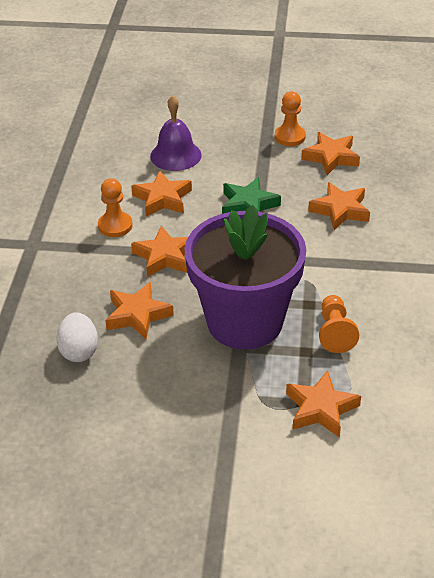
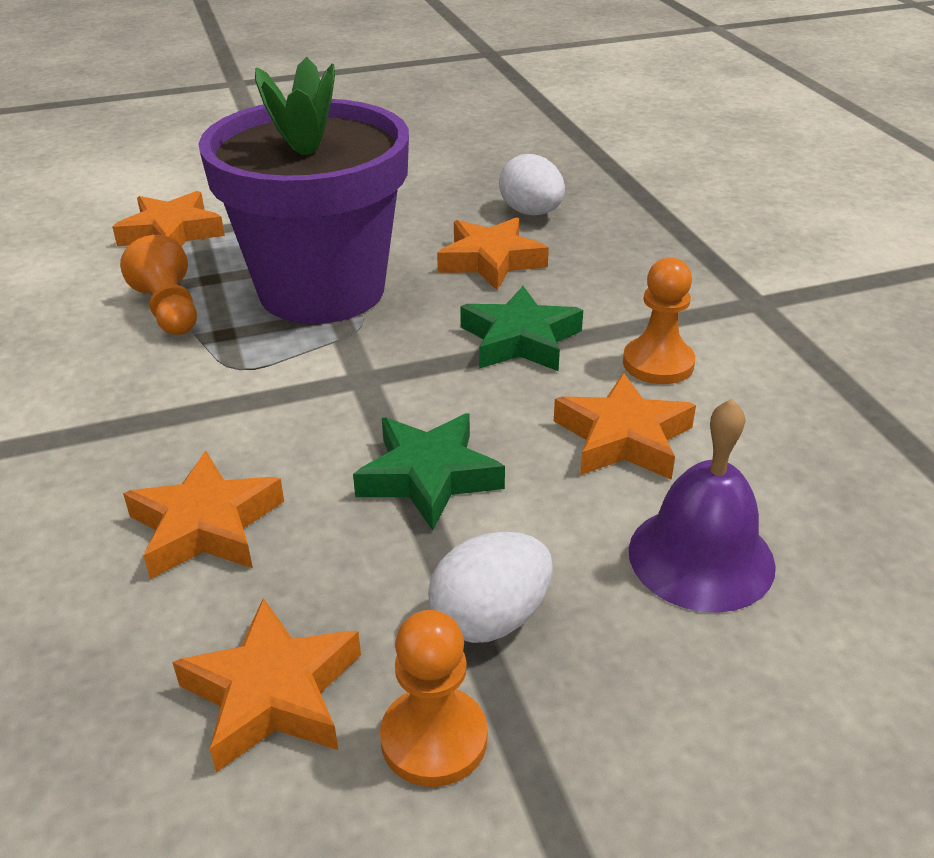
camera: 155 degrees right, 5 degrees down
orange star [131,226,188,277] -> green star [460,286,583,371]
none -> white egg [428,532,553,643]

